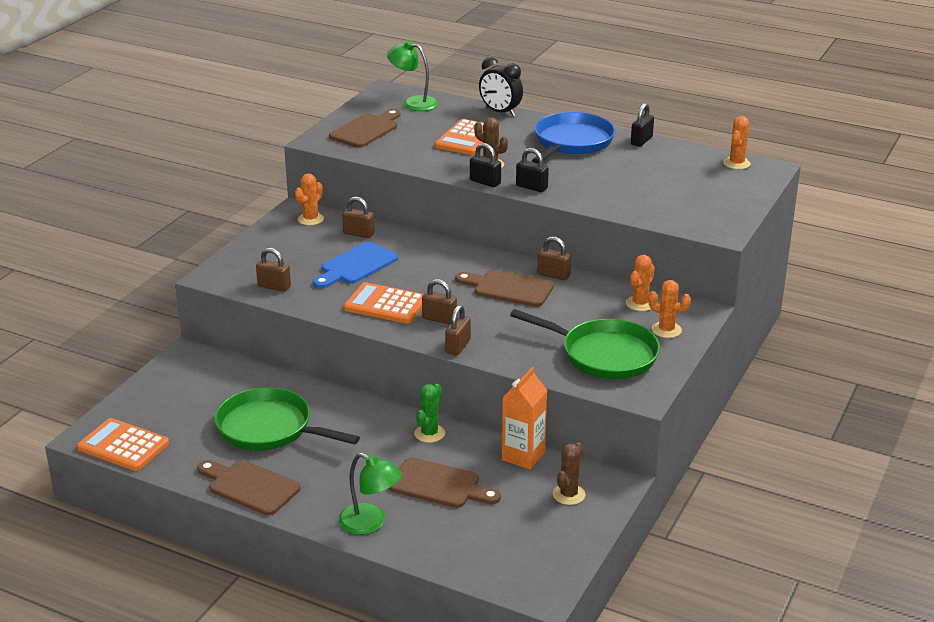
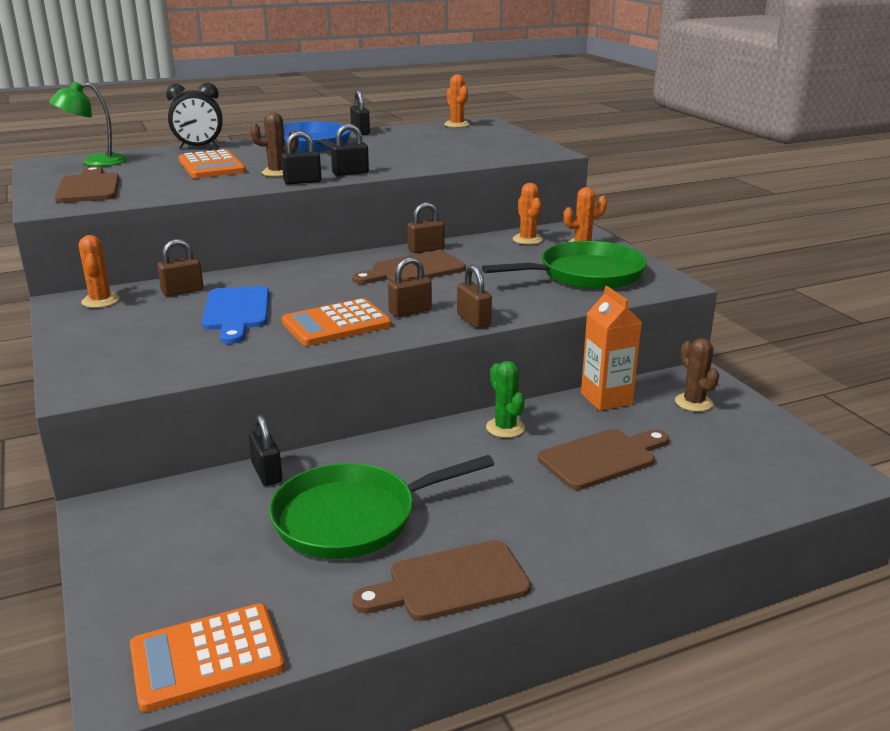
camera: 50 degrees left, 5 degrees down
brown padlock [256,248,291,292] -> none
green lamp [338,453,402,535] -> none
none -> black padlock [249,415,282,486]

